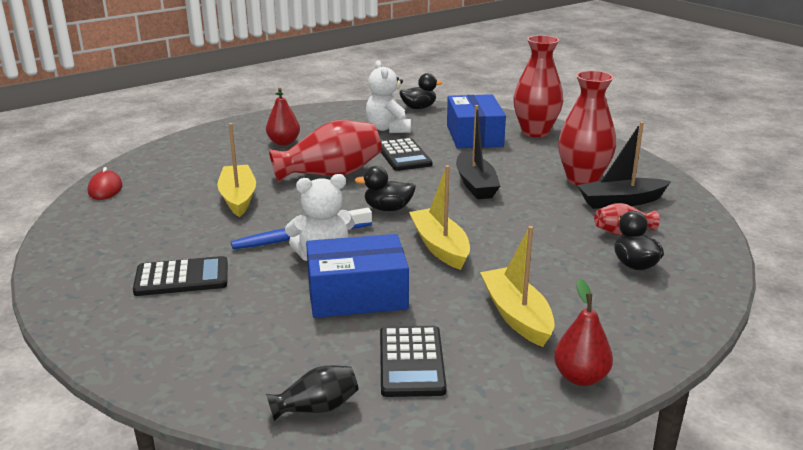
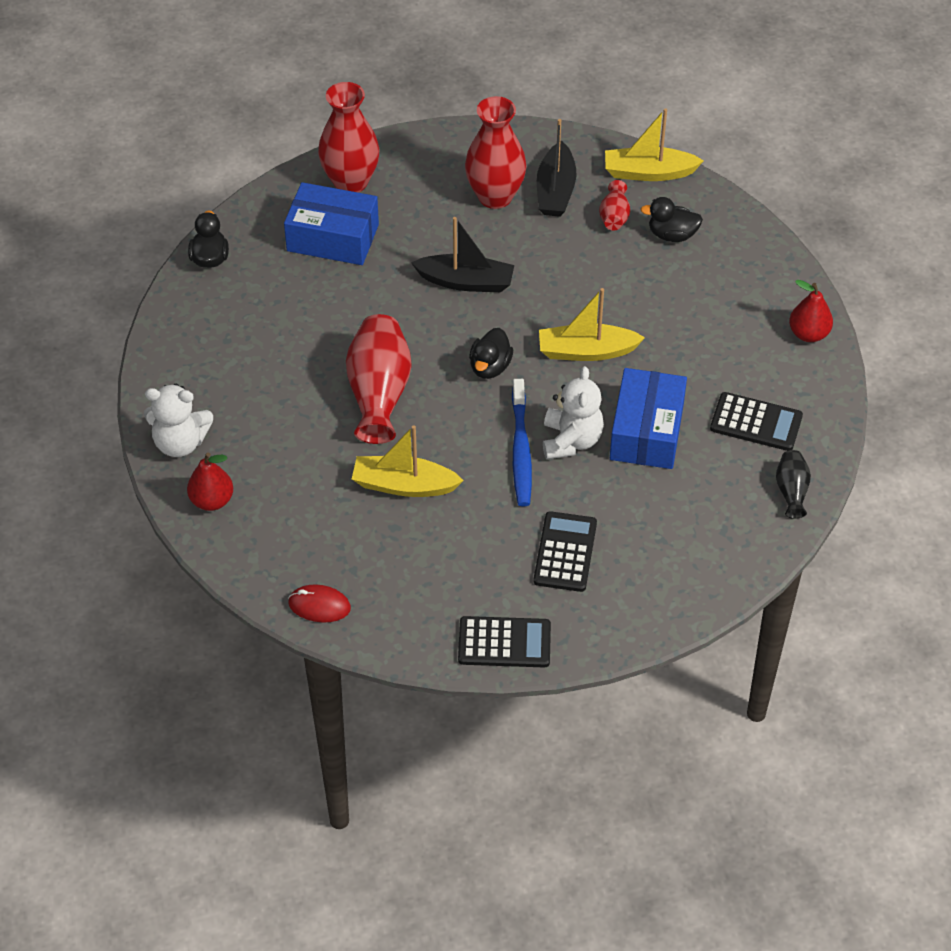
camera: 70 degrees left, 25 degrees up
red pear [266,88,300,145] -> red pear moved to [187,452,233,511]
white teddy bear [366,60,411,133] -> white teddy bear moved to [144,384,213,457]
black calculator [381,138,433,171] -> black calculator moved to [458,616,551,668]
yellow boat [480,226,555,347] -> yellow boat moved to [605,108,704,181]

